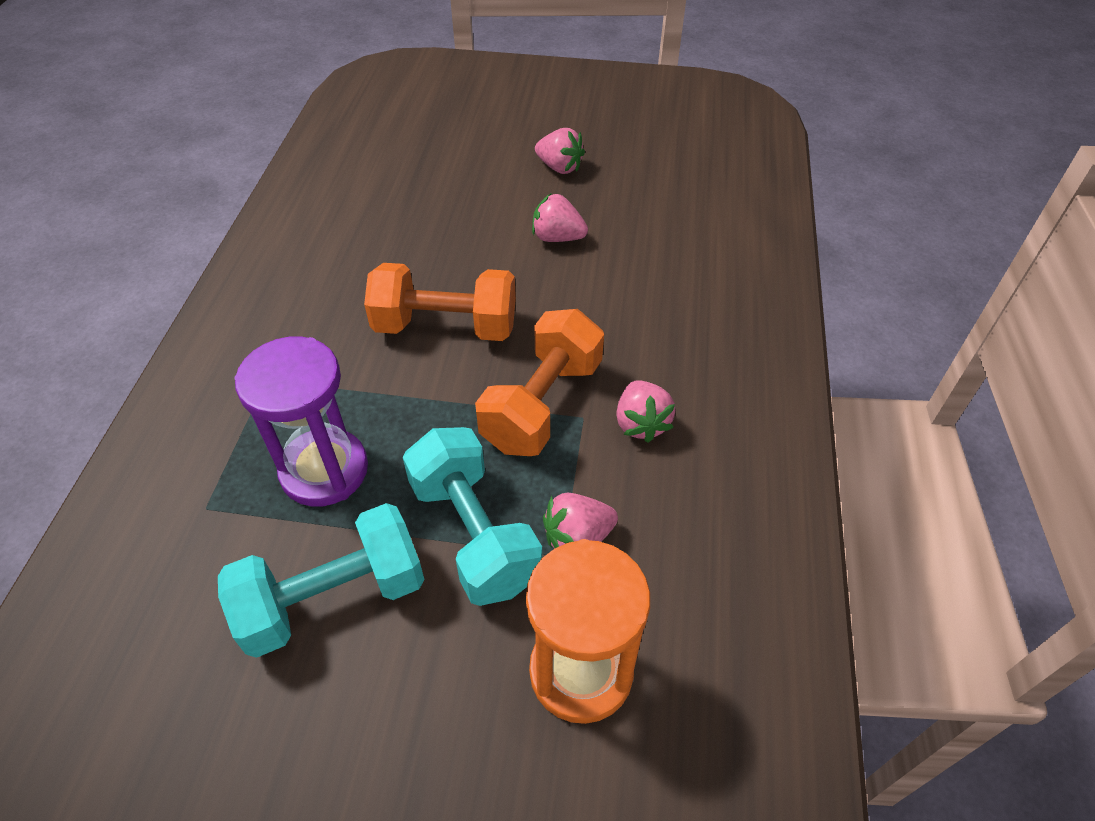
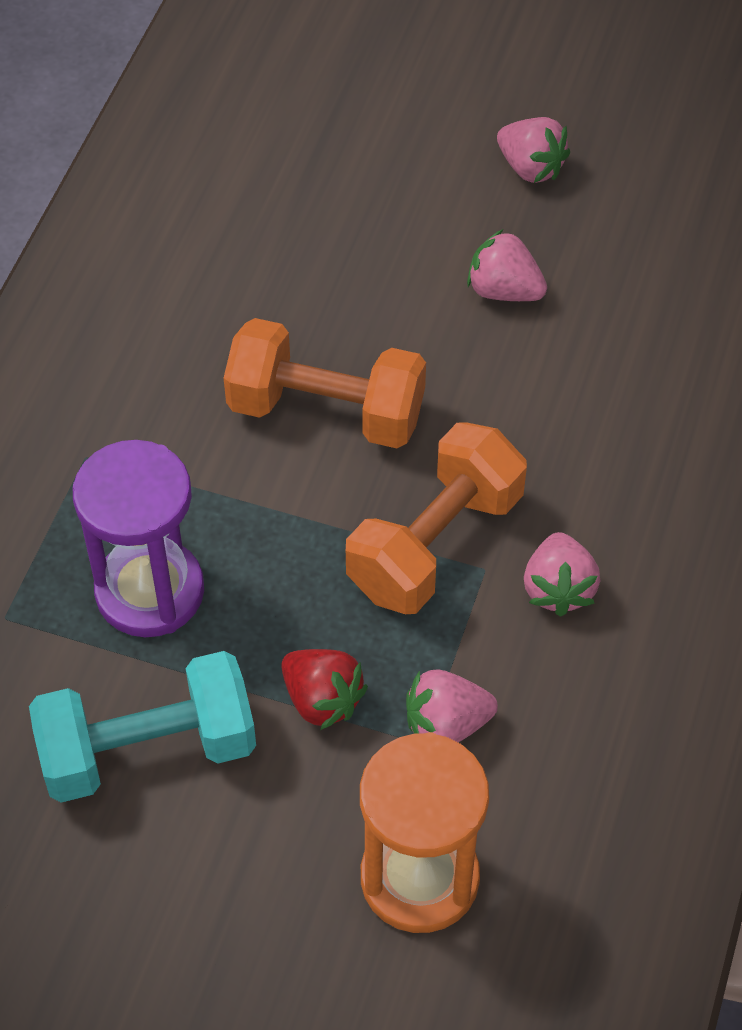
camera: 10 degrees right, 5 degrees up
turquoise dumbbell [403,427,542,606] -> red strawberry [281,649,368,730]

